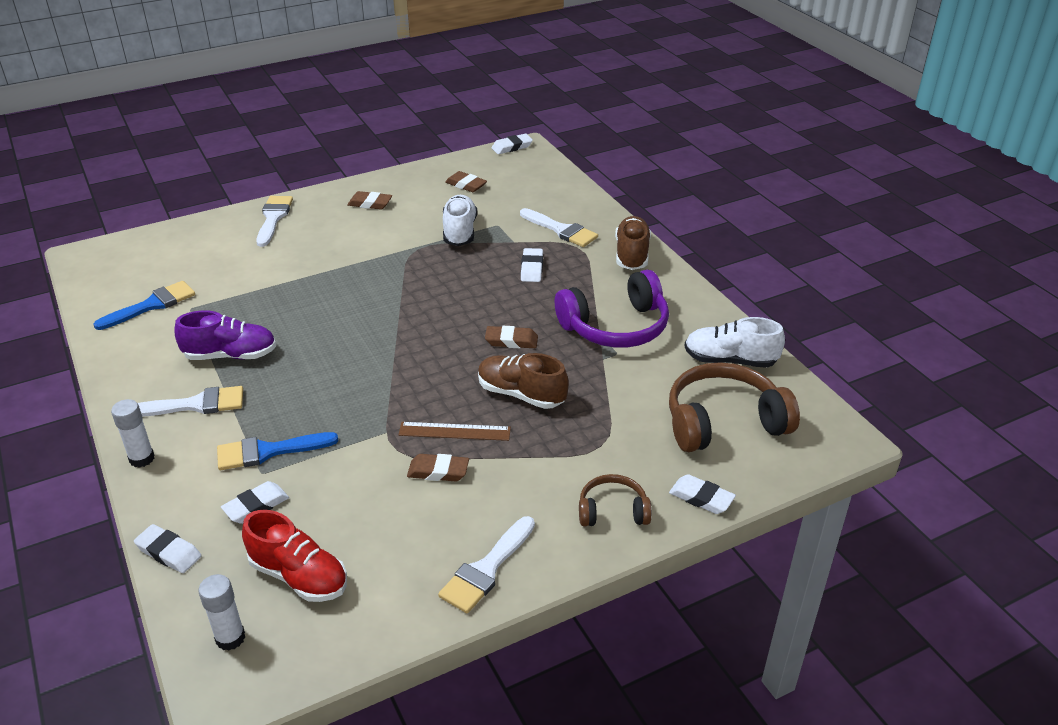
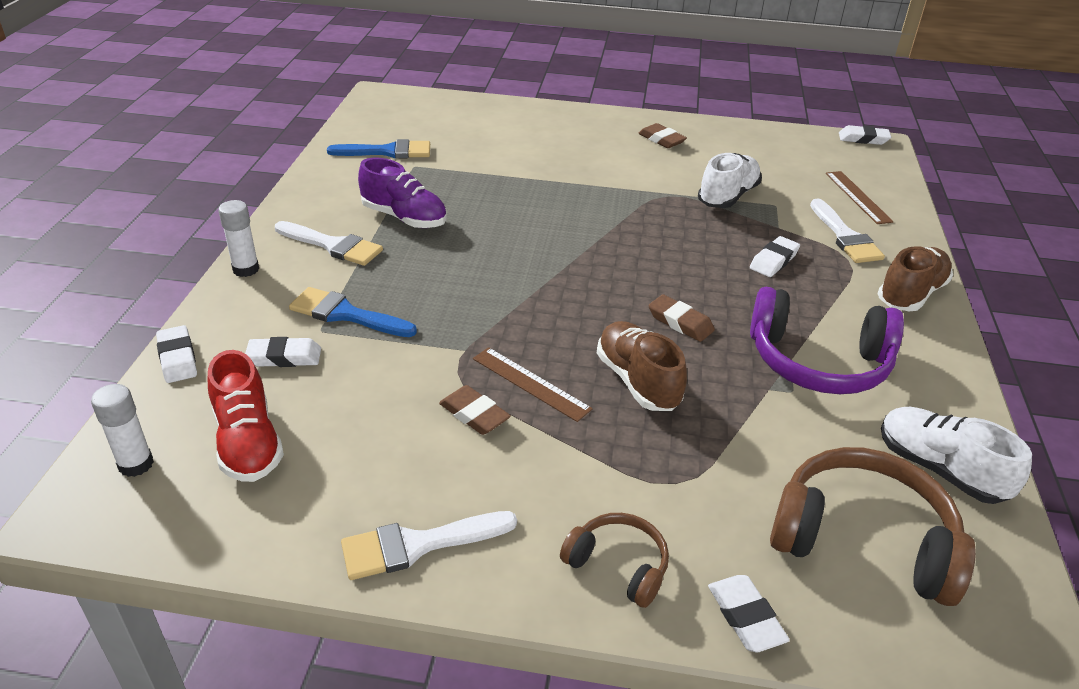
camera: 35 degrees right, 0 degrees up
white brush [256,196,293,247] -> none
brown eraser [445,171,487,192] -> none
none -> brown ruler [826,171,894,224]

